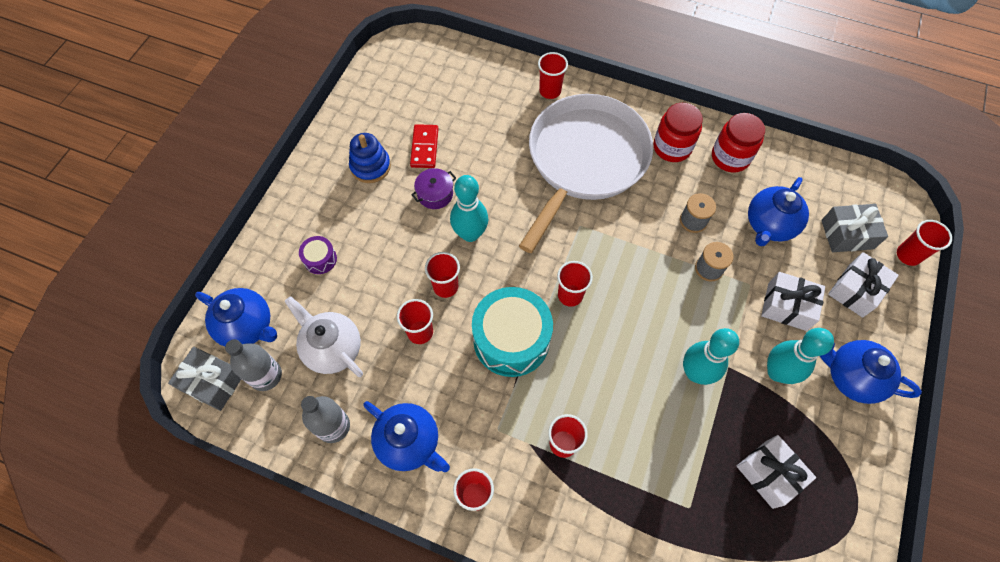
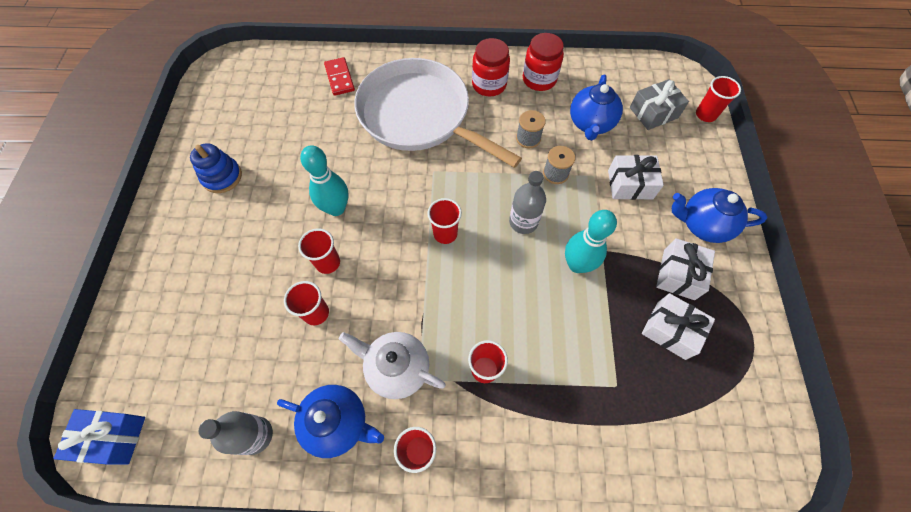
camera: 20 degrees left, 0 degrees up
grey gift [168,347,241,411] -> blue gift [53,409,145,465]
blue teapot [195,288,277,347] -> none
grey bottle [225,339,282,391] -> grey bottle moved to [509,171,546,234]
white teapot [285,296,363,377] -> white teapot moved to [339,332,446,399]
purple drum [299,236,337,274] -> none
red domino [410,124,439,168] -> red domino moved to [324,57,355,96]
purple pot [411,168,456,209] -> none
turquoise drum [472,287,553,377] -> none
white pan [519,94,653,253] -> white pan turned 60 degrees counterclockwise [354,58,522,168]
red cup [538,52,568,99] -> none
turquoise bowling pin [767,328,834,384] -> none
white gift [828,252,899,318] -> white gift moved to [656,238,715,300]

